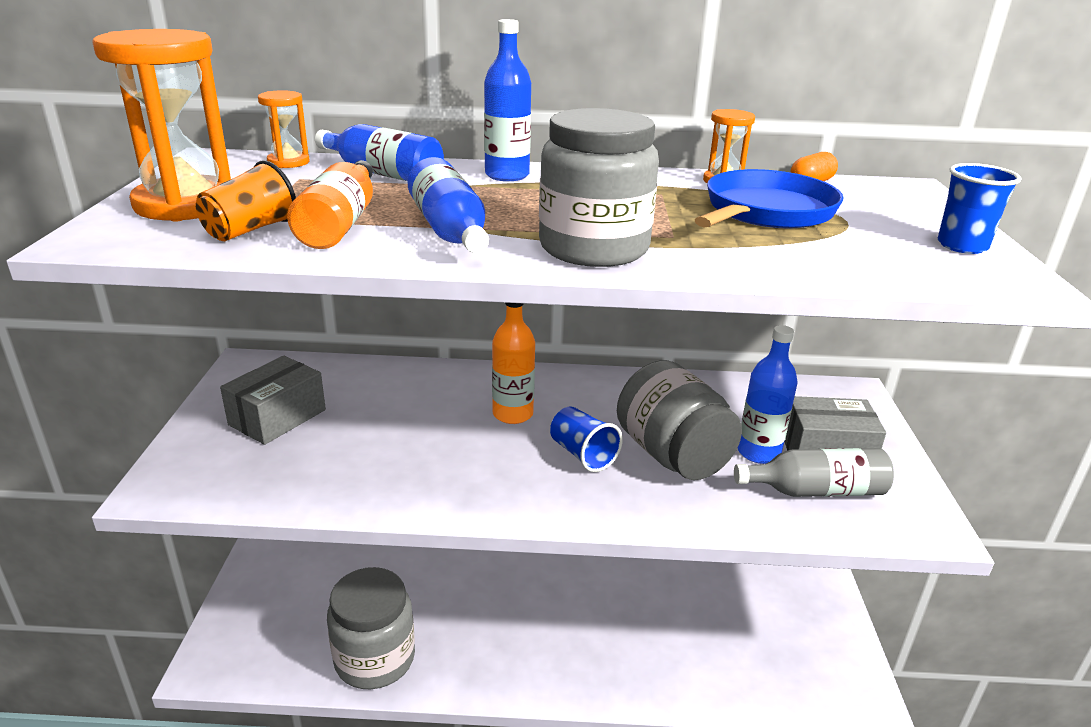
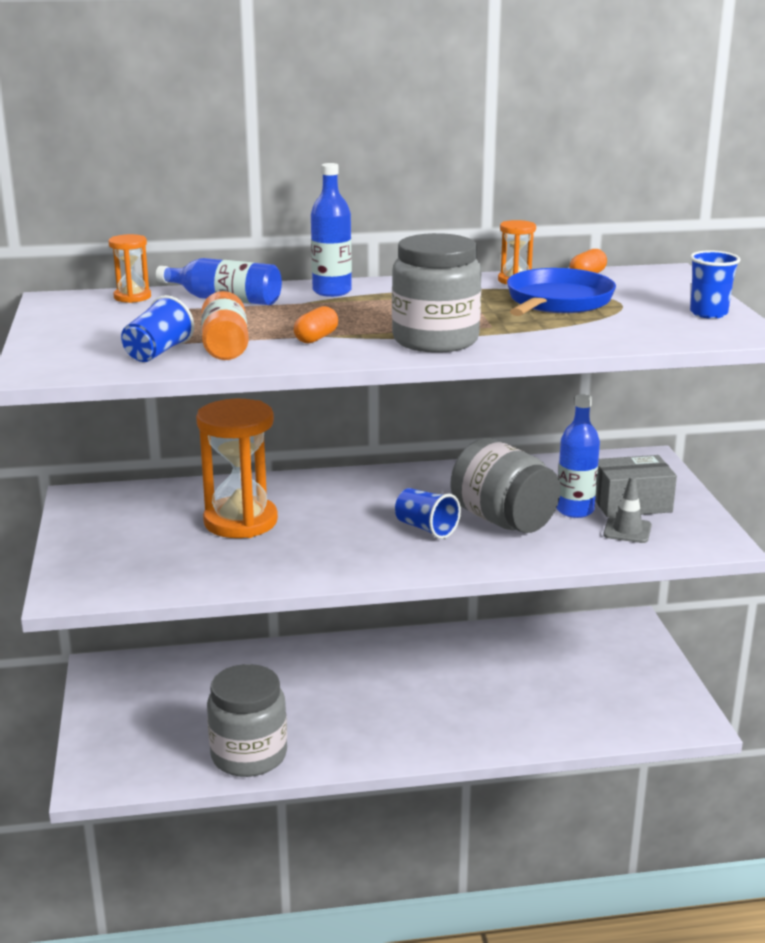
camera: 10 degrees left, 5 degrees down
orange hourglass [92,29,231,222] -> orange hourglass moved to [196,399,278,538]
orange cup [196,160,296,241] -> blue cup [121,295,194,362]
grey box [220,356,326,445] -> none
blue bottle [408,157,489,253] -> orange capsule [293,306,338,343]
orange bottle [492,303,535,424] -> none
grey bottle [734,448,894,497] -> grey traffic cone [603,476,652,543]

